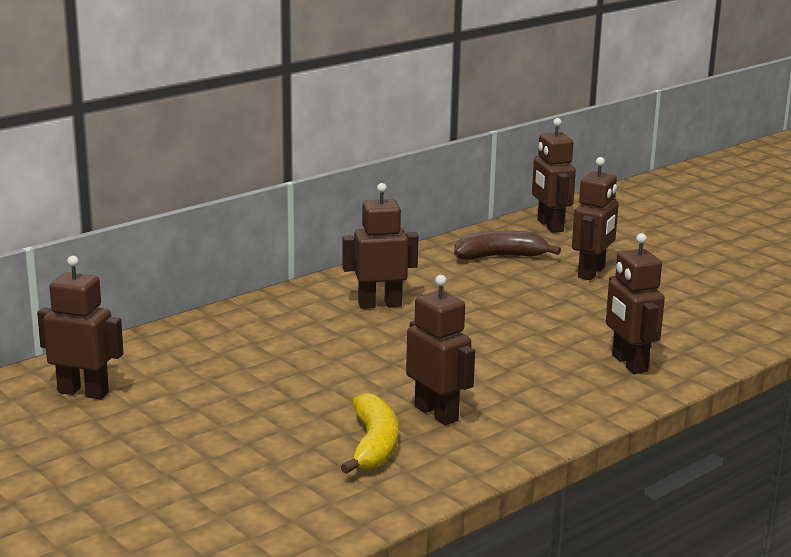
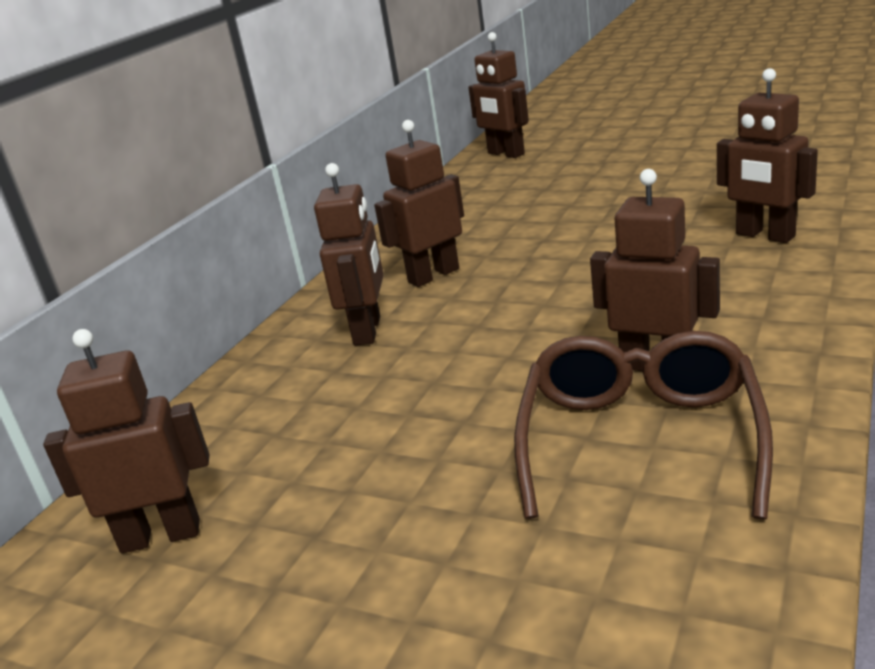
camera: 20 degrees left, 5 degrees up
yellow banana [341,393,398,474] -> brown glasses [514,331,773,520]
brown banana [454,231,561,260] -> none
brown robot [572,157,619,280] -> brown robot moved to [314,163,383,346]

